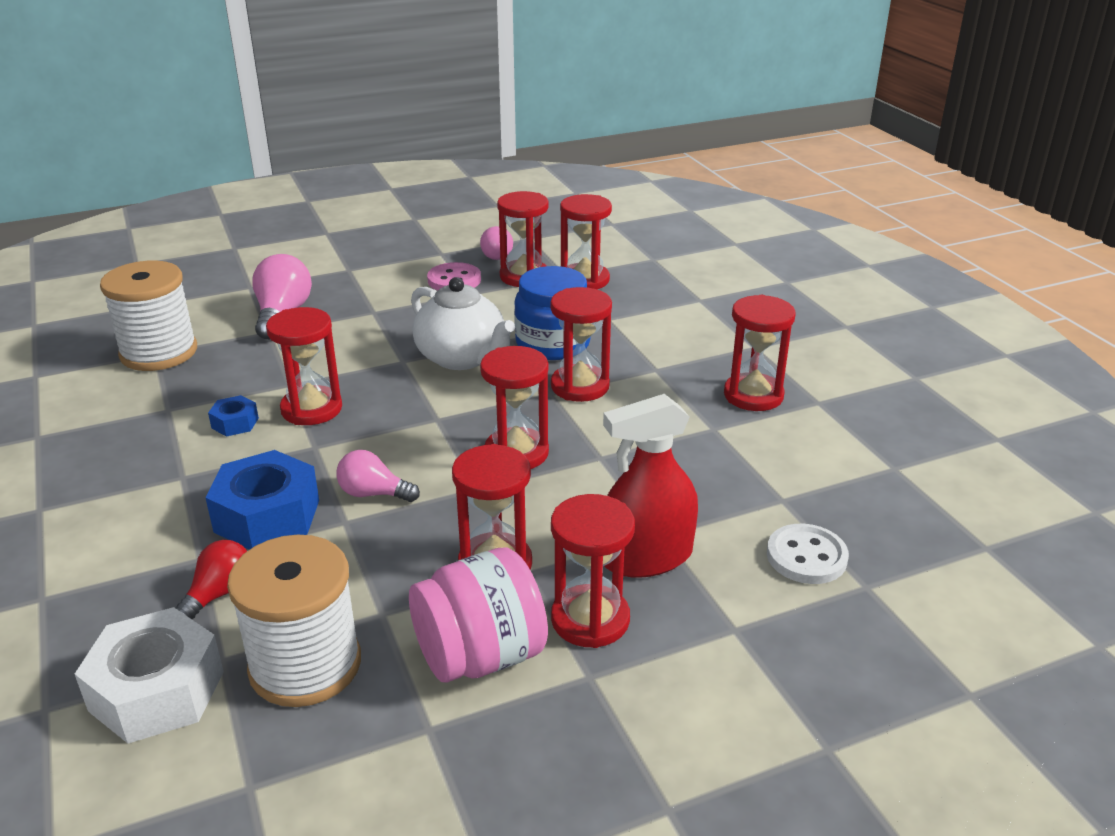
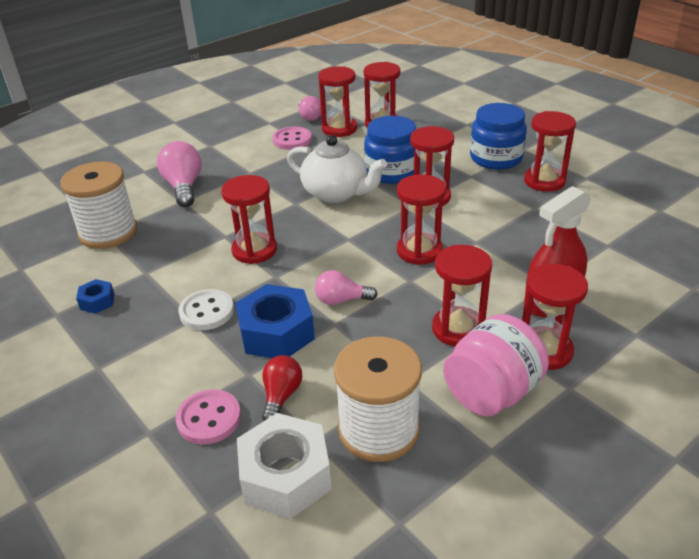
camera: 15 degrees left, 5 degrees up
blue nut [208,395,259,437] -> blue nut moved to [76,279,115,314]
white button [767,524,849,584] -> white button moved to [178,289,234,330]
none -> pink button [176,389,241,444]
none -> blue jar [470,103,527,170]

